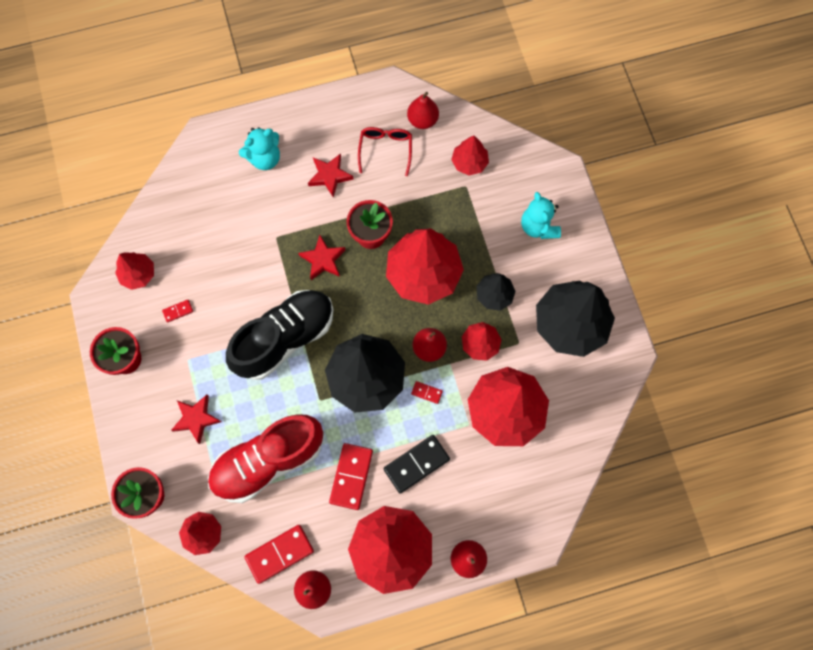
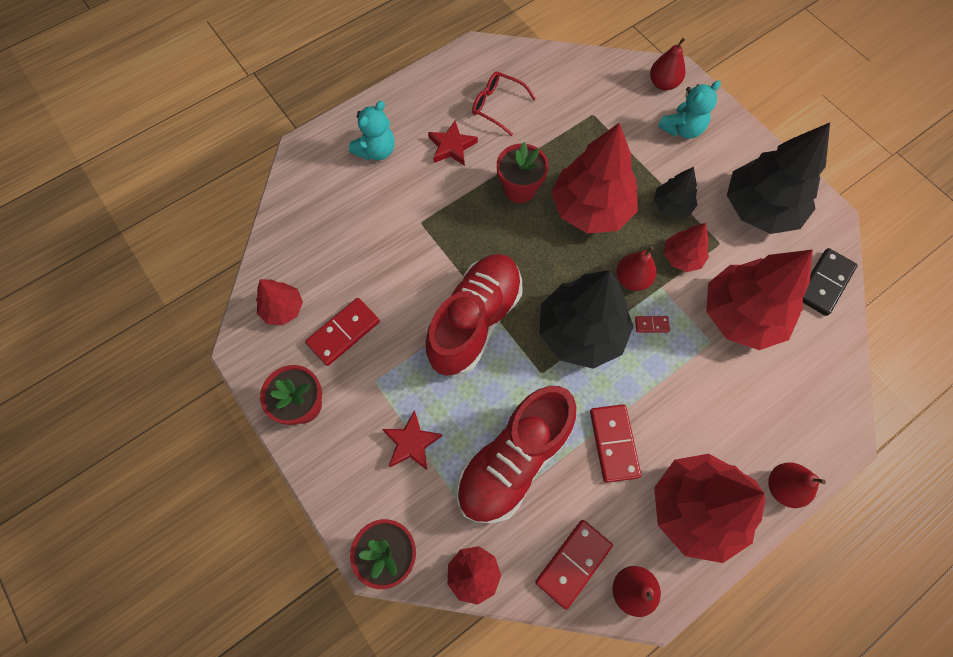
camera: 20 degrees left, 5 degrees down
red domino [162,300,193,323] -> red domino [305,298,380,366], size x2.08
black shoe [226,290,334,380] -> red shoe [426,254,522,376]
red star [298,235,345,280] -> none
red glasses [358,127,412,176] -> red glasses turned 45 degrees counterclockwise [472,71,536,136]
black domino [384,435,450,494] -> black domino moved to [803,248,858,316]
red pear [407,92,439,129] -> red pear moved to [650,38,685,91]
red tree [451,136,489,175] -> none
turquoise teddy bear [521,192,561,239] -> turquoise teddy bear turned 90 degrees counterclockwise [658,80,721,139]

